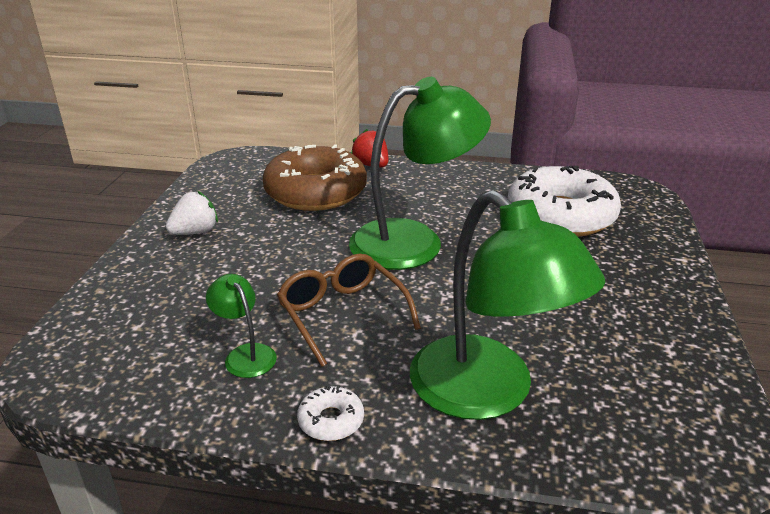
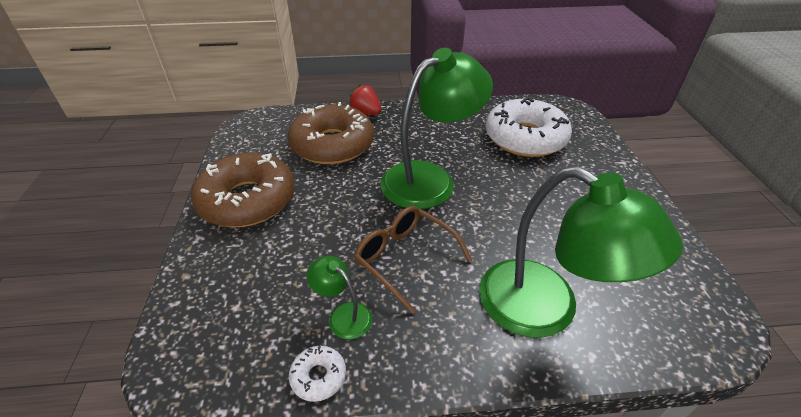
camera: 15 degrees left, 10 degrees up
white strawberry [166,191,218,235] -> brown donut [191,152,295,227]
white donut [297,385,364,441] -> white donut moved to [289,346,346,402]

